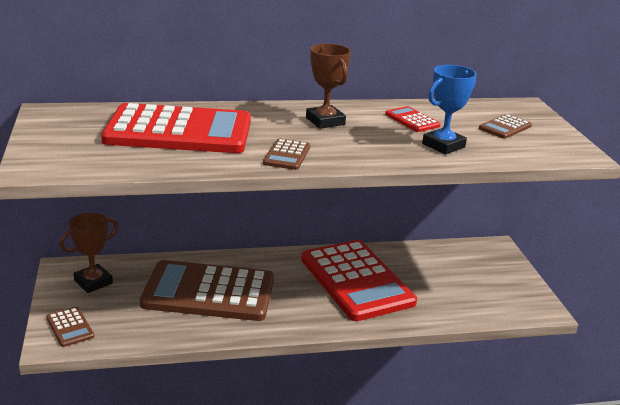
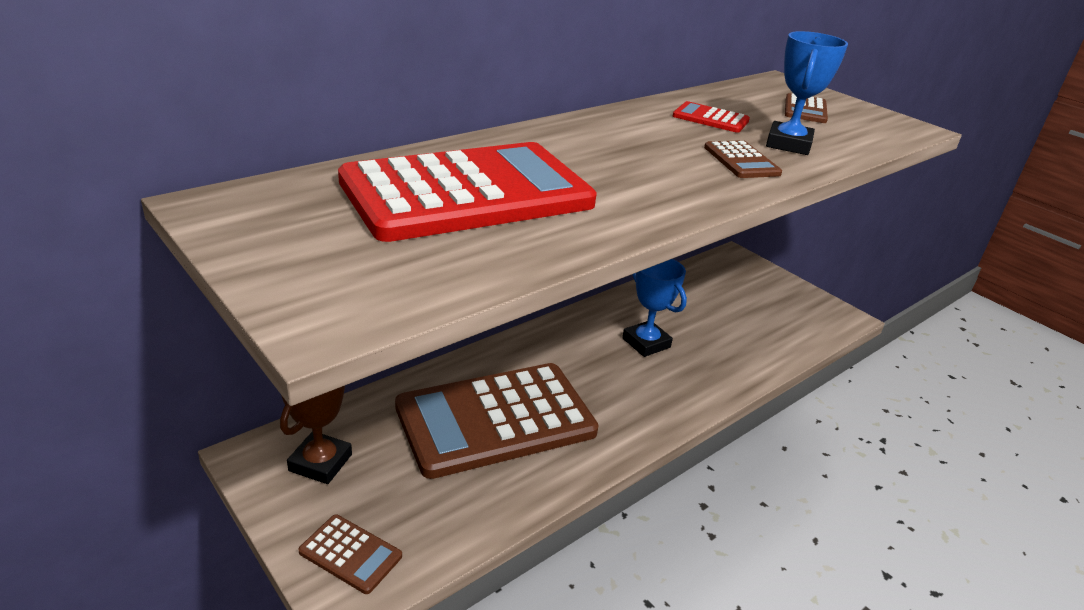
camera: 30 degrees left, 5 degrees up
brown calculator [263,139,310,170] -> brown calculator moved to [704,140,782,178]
red calculator [301,240,417,321] -> blue trophy [622,259,687,357]
brown trophy [306,44,351,129] -> none

